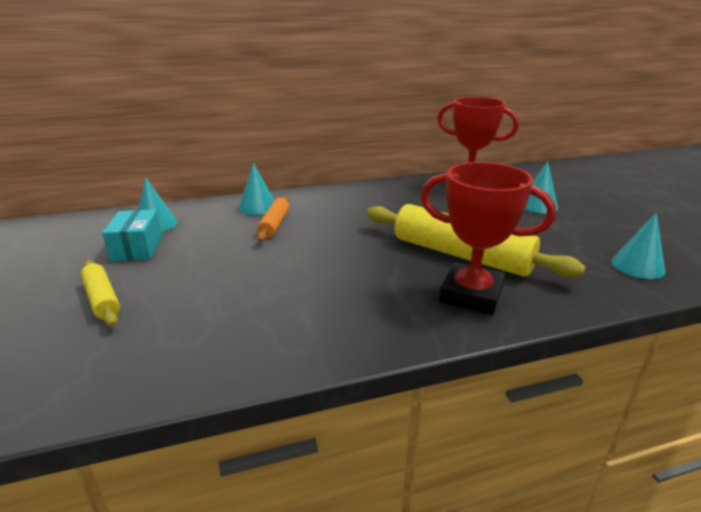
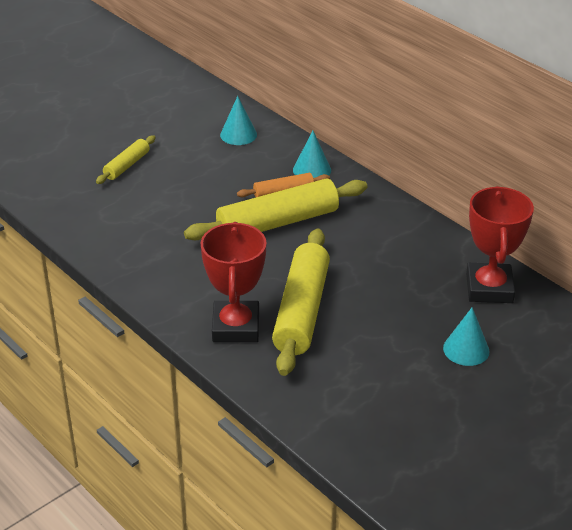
camera: 65 degrees right, 10 degrees up
turquoise box [102,209,162,262] -> none
turquoise cone [611,213,665,279] -> none
none -> yellow rolling pin [184,178,367,240]

